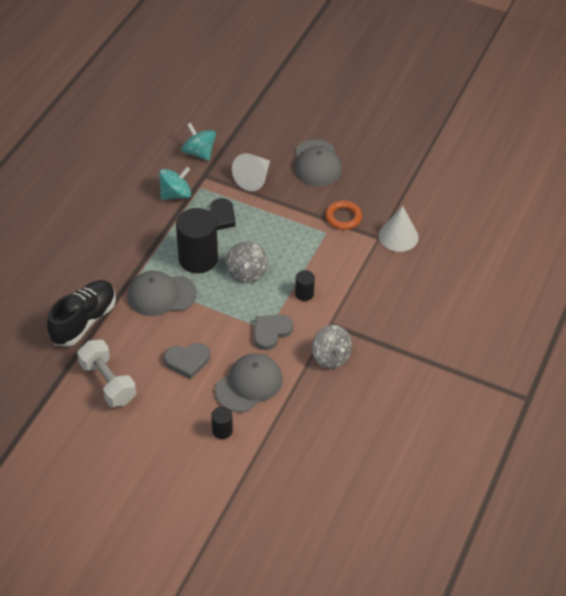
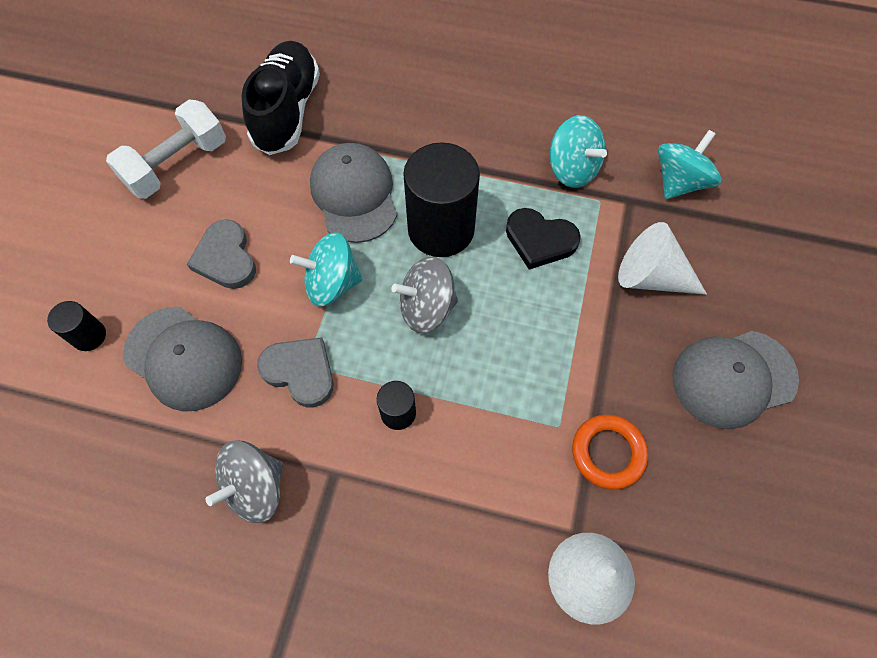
camera: 80 degrees right, 15 degrees up
black shoe [47,280,116,347] -> black shoe turned 105 degrees counterclockwise [242,41,320,155]
none -> turquoise spinning top [290,232,363,307]

